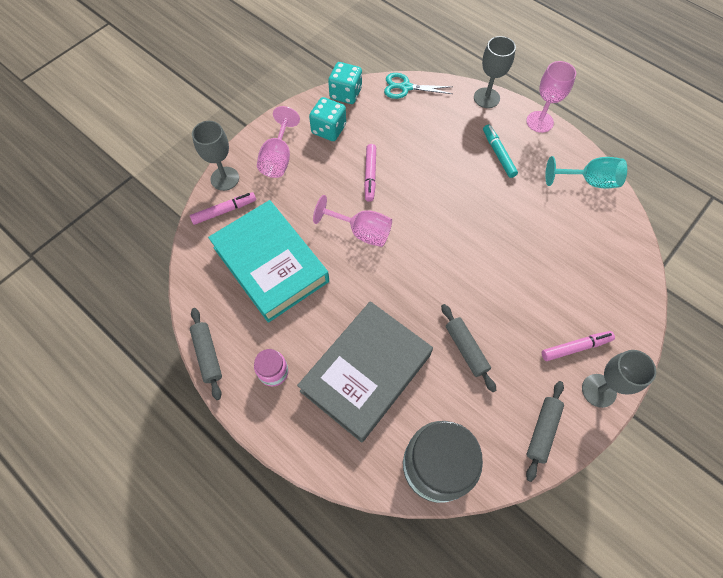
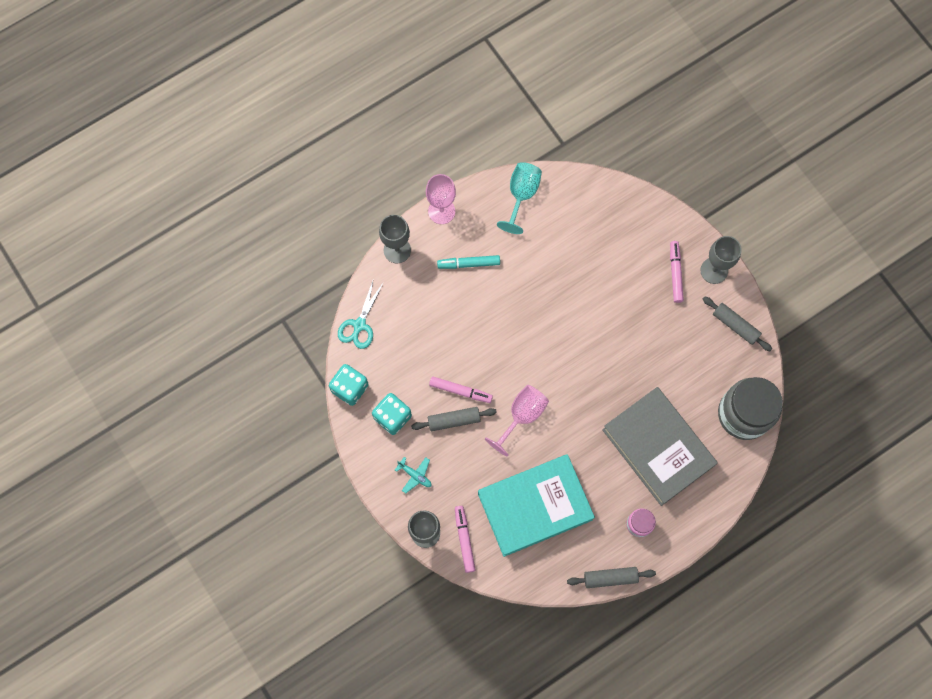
camera: 75 degrees left, 10 degrees up
pink goblet [257,106,300,178] -> turquoise plane [395,457,432,493]
grey rolling pin [441,304,496,392] -> grey rolling pin moved to [411,407,497,431]

